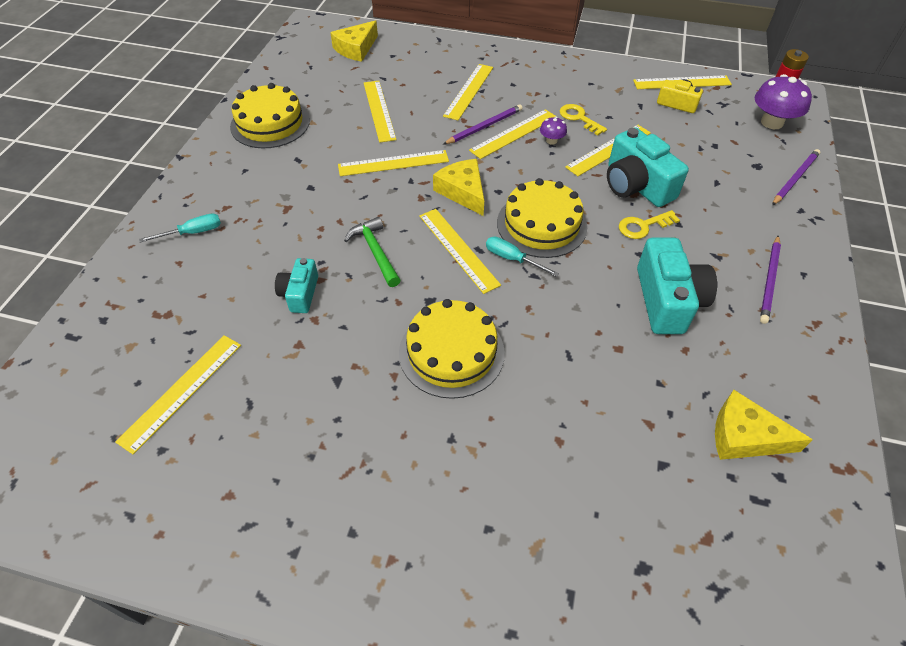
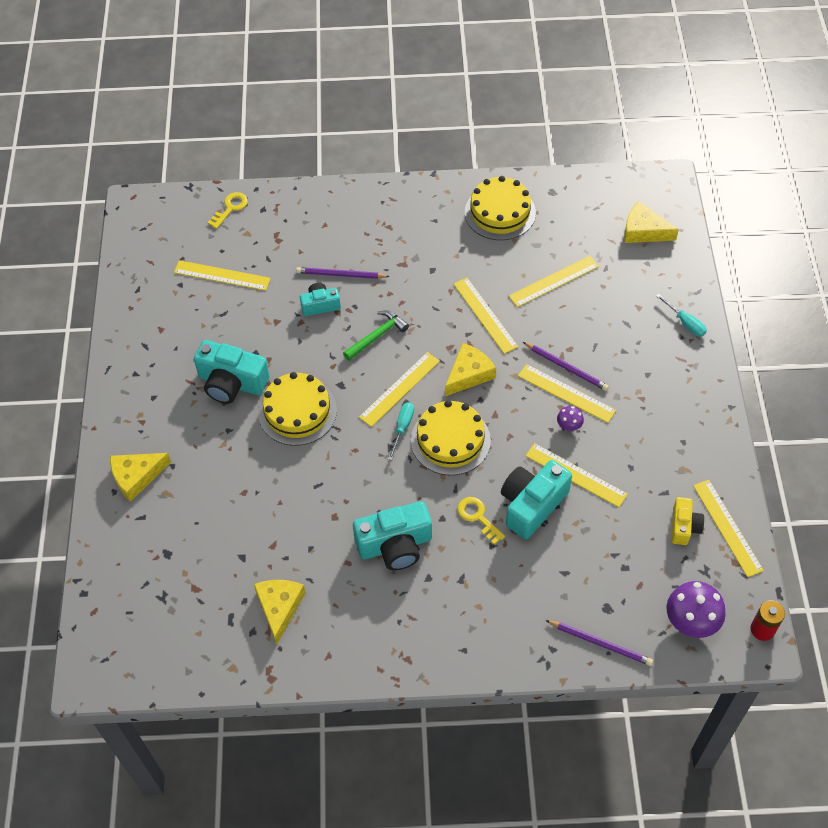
camera: 75 degrees right, 5 degrees up
turquoise screwdriver [139,213,221,243] -> turquoise screwdriver moved to [656,294,707,336]
yellow ruler [443,64,493,120] -> none
yellow key [560,104,607,136] -> yellow key moved to [207,192,248,229]
purple pencil [760,236,781,324] -> purple pencil moved to [296,267,390,279]
none -> yellow cheese [110,453,171,502]
none -> turquoise camera [194,340,270,404]

